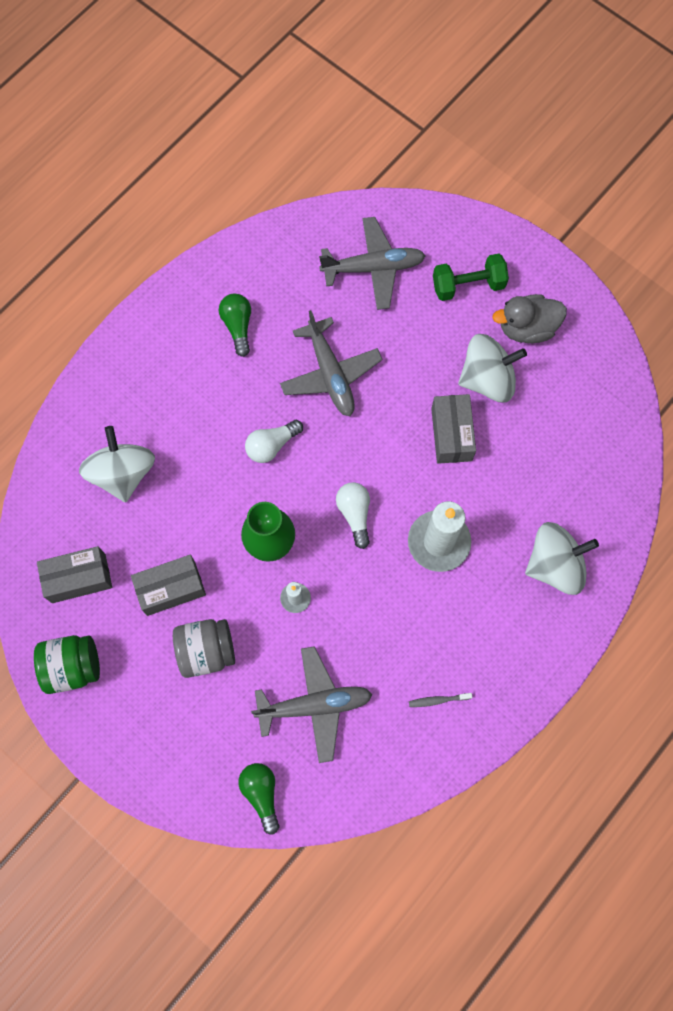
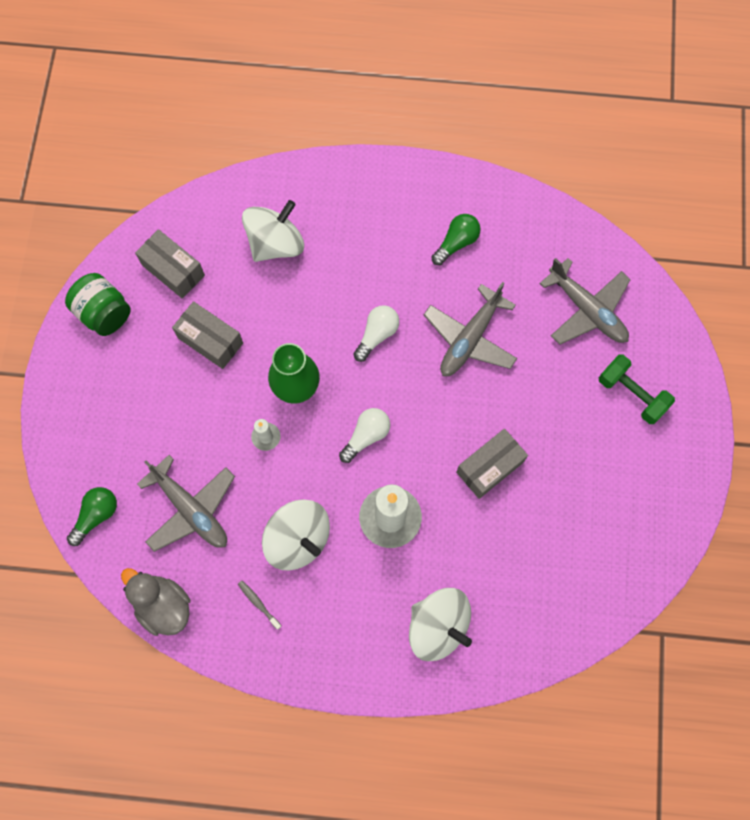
camera: 55 degrees right, 0 degrees up
grey jar [173,619,235,678] -> none
white light bulb [245,420,303,463] -> white light bulb turned 105 degrees clockwise [353,305,399,362]
white spinning top [458,334,527,402] -> white spinning top moved to [262,499,330,571]
grey duck [492,294,567,343] -> grey duck moved to [121,568,190,636]

